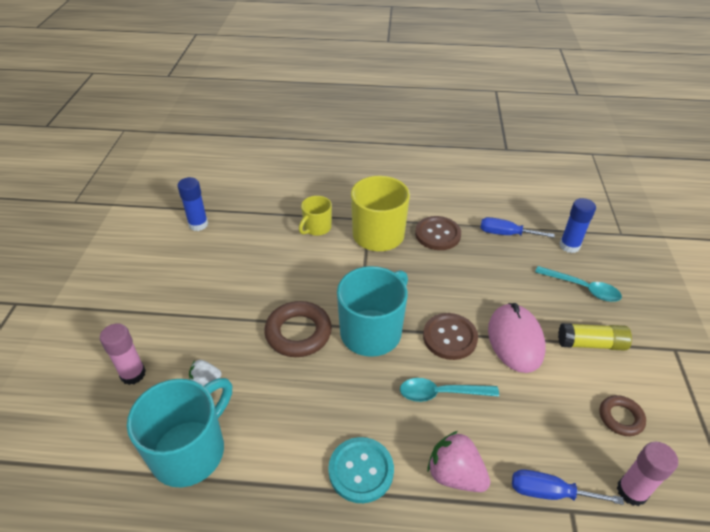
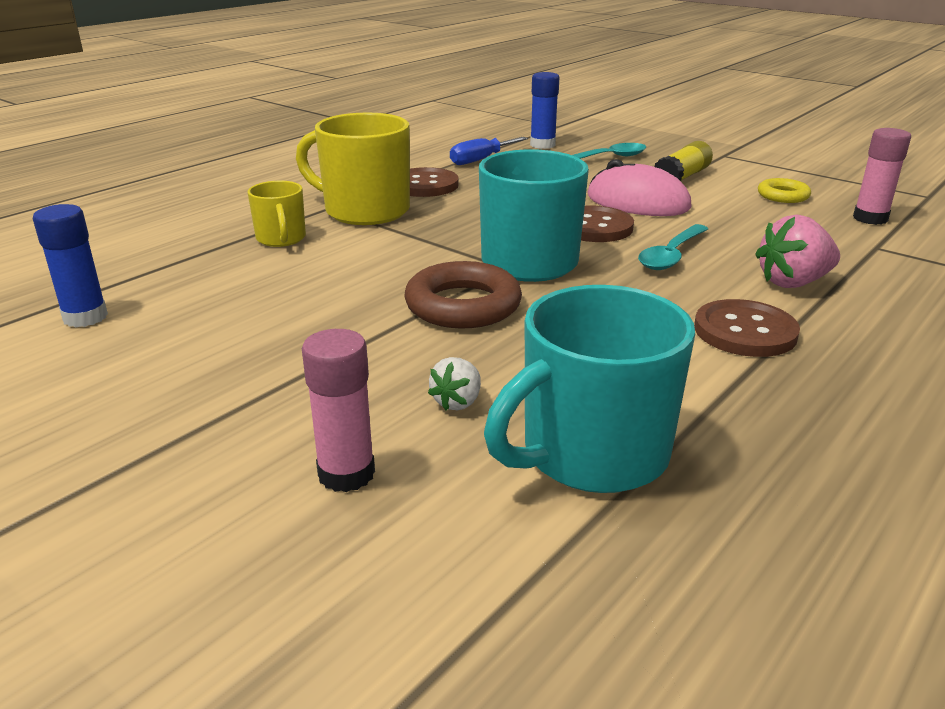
camera: 55 degrees left, 15 degrees down
turquoise mug [127,378,232,487] -> turquoise mug turned 105 degrees counterclockwise [484,285,695,493]
turquoise button [328,437,394,503] -> brown button [694,299,800,357]
blue screwdriver [512,469,624,505] -> none
brown ring [599,395,646,436] -> yellow ring [758,178,811,203]

